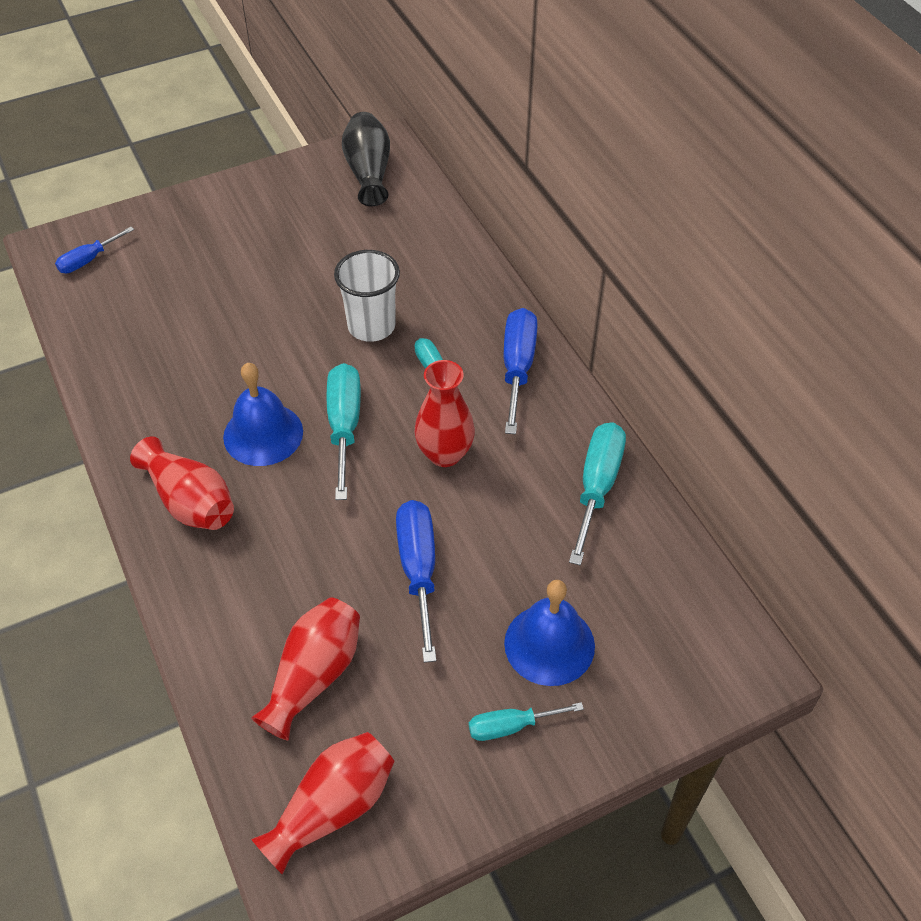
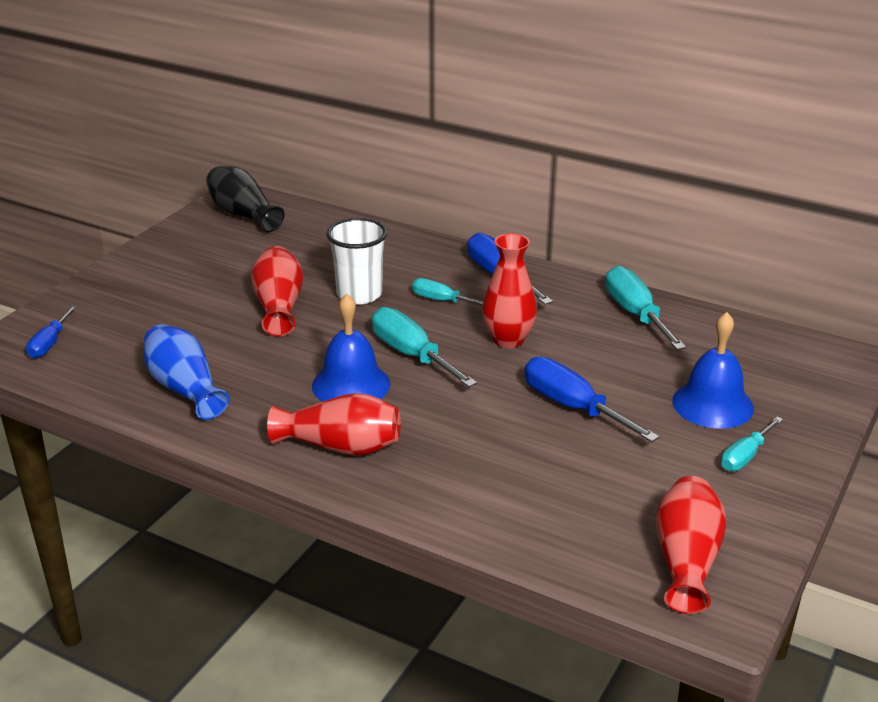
camera: 35 degrees left, 20 degrees down
red vase [251,597,360,741] -> red vase moved to [251,246,303,336]
none -> blue vase [144,324,229,420]

